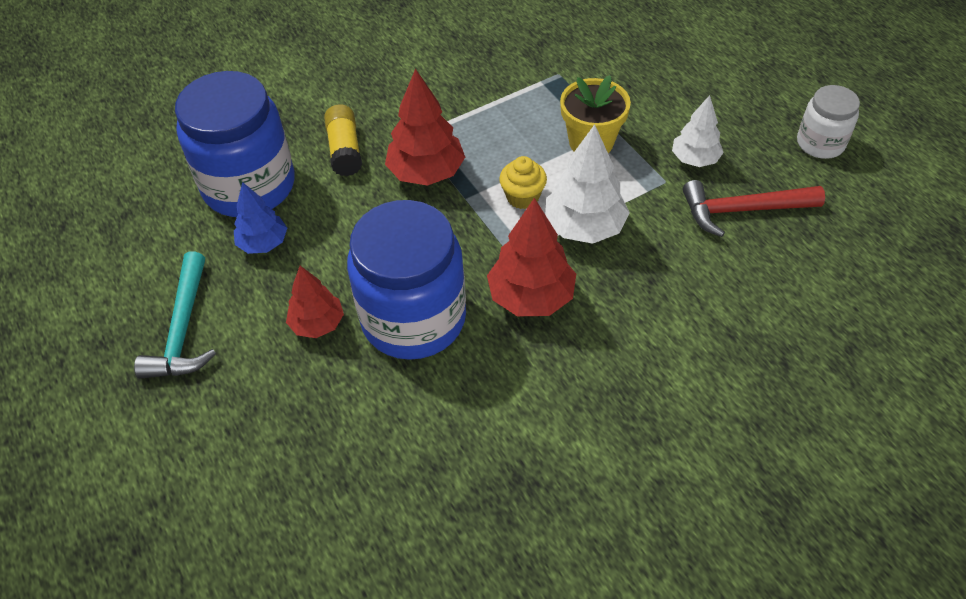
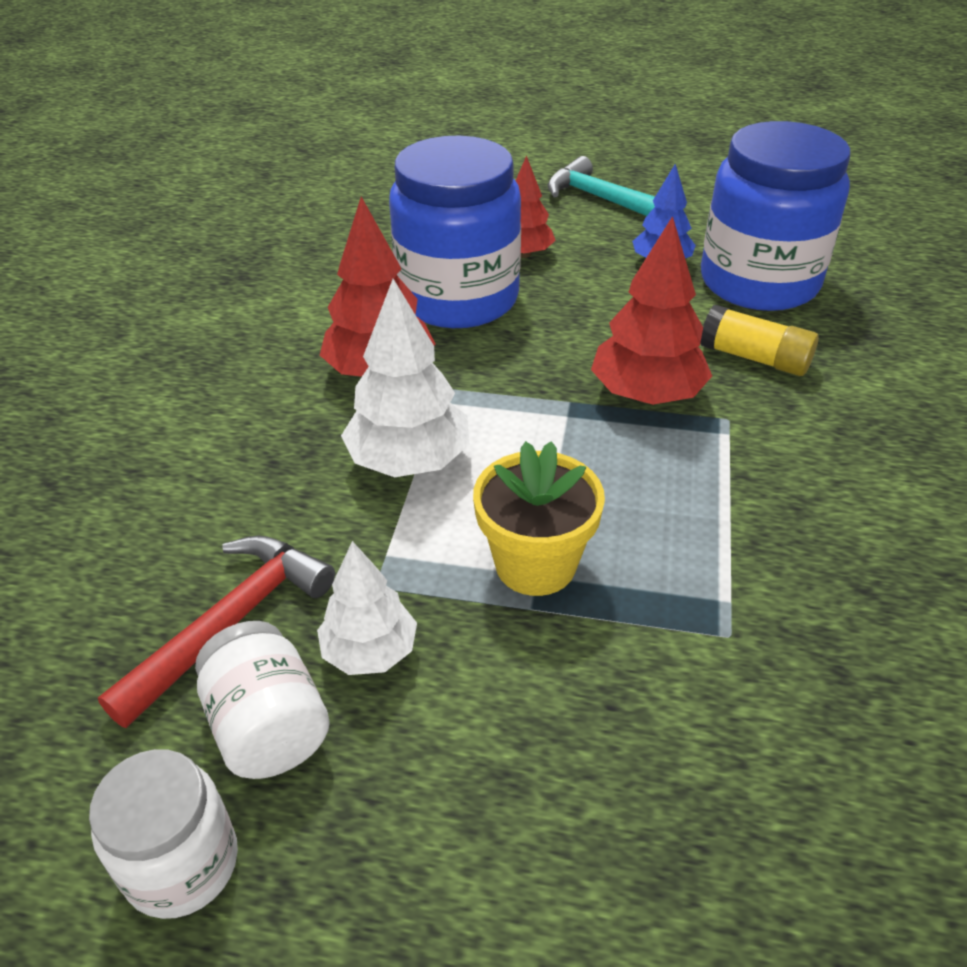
camera: 130 degrees right, 10 degrees down
yellow cupcake [499,156,547,209] -> none
none -> white jar [195,621,330,779]

